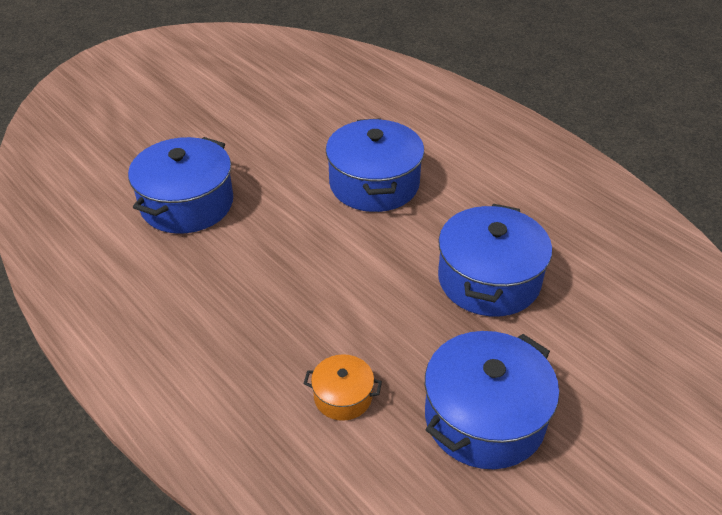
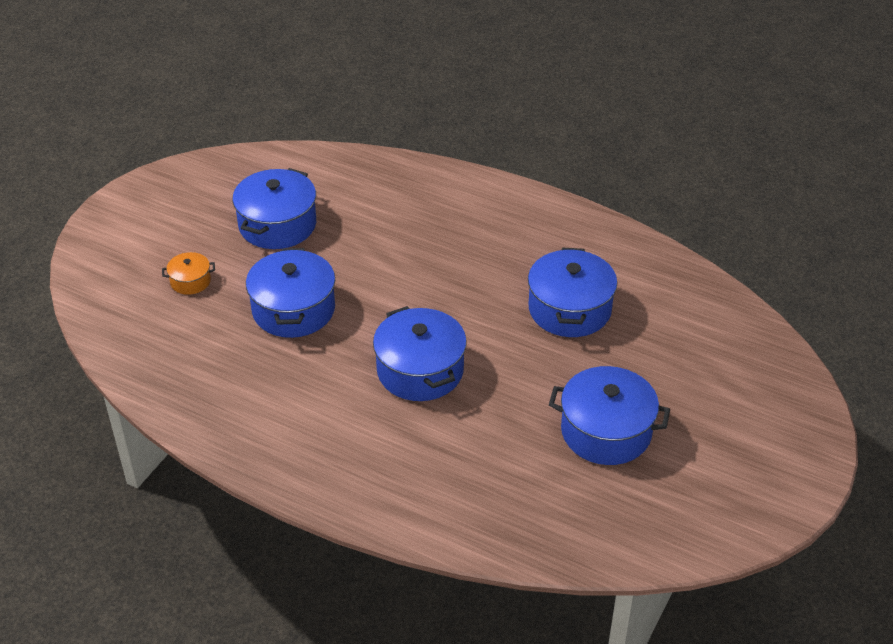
camera: 160 degrees right, 0 degrees up
orange pot [304,354,382,421] -> orange pot moved to [162,252,215,295]
none -> blue pot [549,366,670,465]

